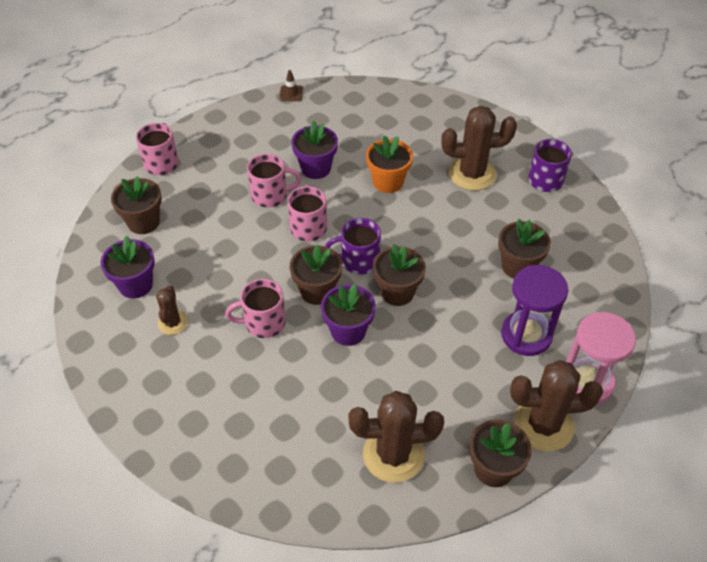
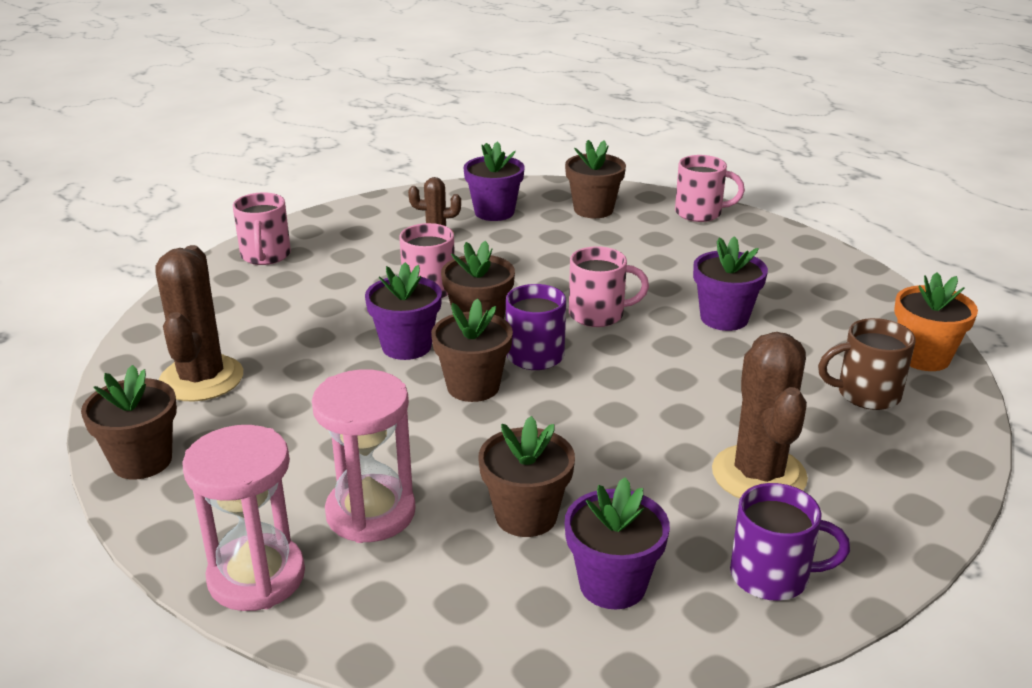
camera: 90 degrees right, 20 degrees down
pink mug [247,154,301,208] -> pink mug moved to [233,192,291,265]
brown traffic cone [279,70,303,101] -> none
orange flower pot [366,135,413,193] -> orange flower pot moved to [894,272,978,371]
purple hourglass [501,265,568,356] -> pink hourglass [312,369,416,543]
brown cactus [510,360,603,452] -> none
none -> purple flower pot [565,477,670,609]
none -> brown mug [818,318,916,410]

